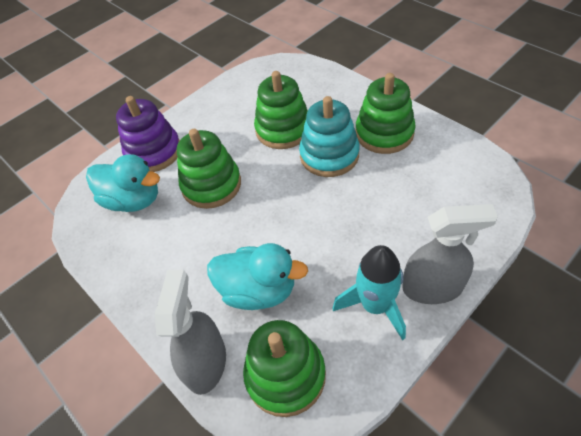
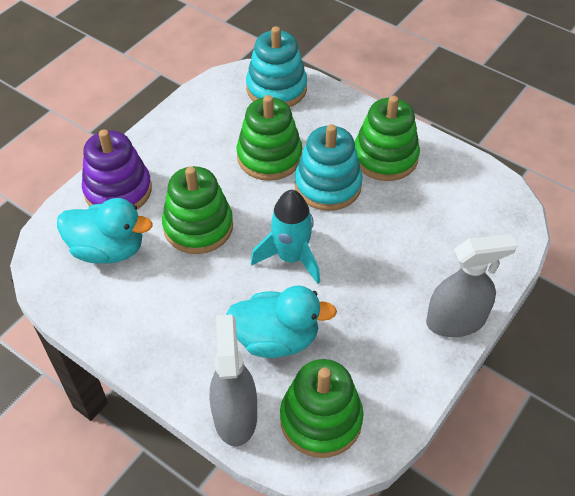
camera: 15 degrees left, 0 degrees up
turquoise rocket [333,245,406,340] -> turquoise rocket moved to [251,190,320,284]
none -> turquoise stacking toy [246,26,307,107]

